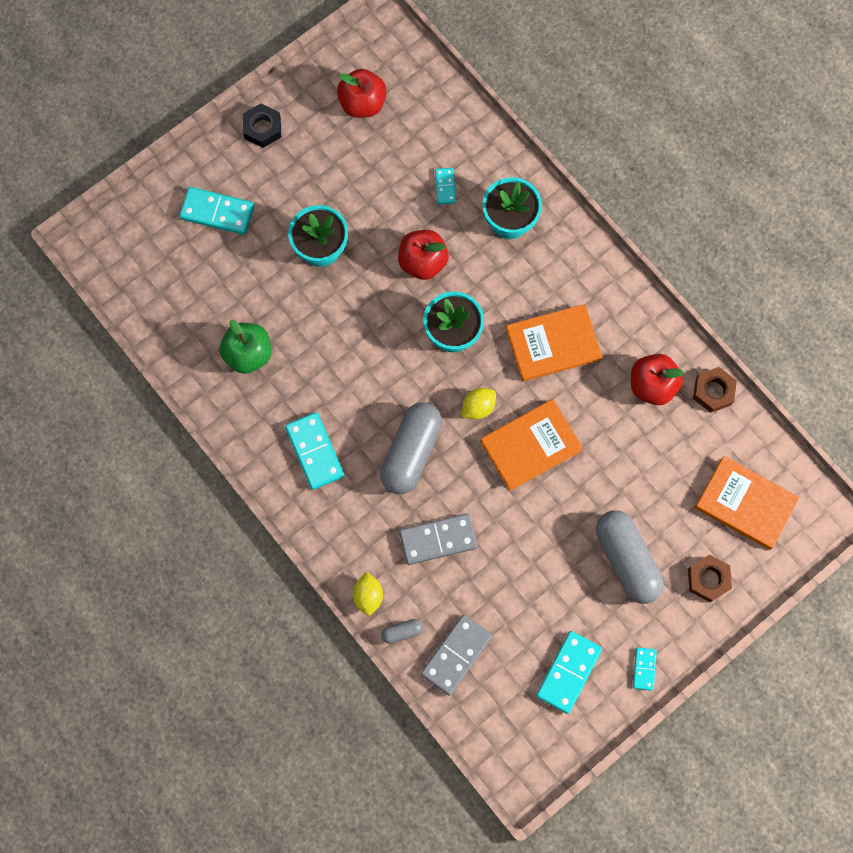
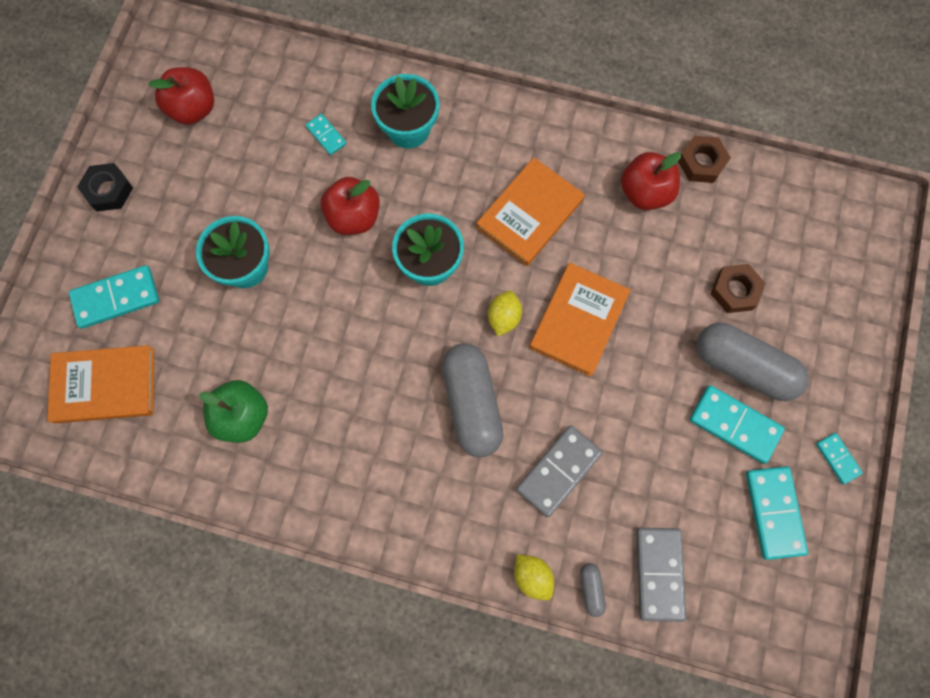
camera: 35 degrees left, 0 degrees up
turquoise domino [285,412,344,490] -> turquoise domino moved to [690,385,785,464]
grey capsule [381,619,423,644] -> grey capsule turned 45 degrees counterclockwise [580,563,606,617]
brown nut [688,555,732,602] -> brown nut moved to [711,264,766,313]
orange book [695,456,800,550] -> orange book moved to [47,345,154,423]

